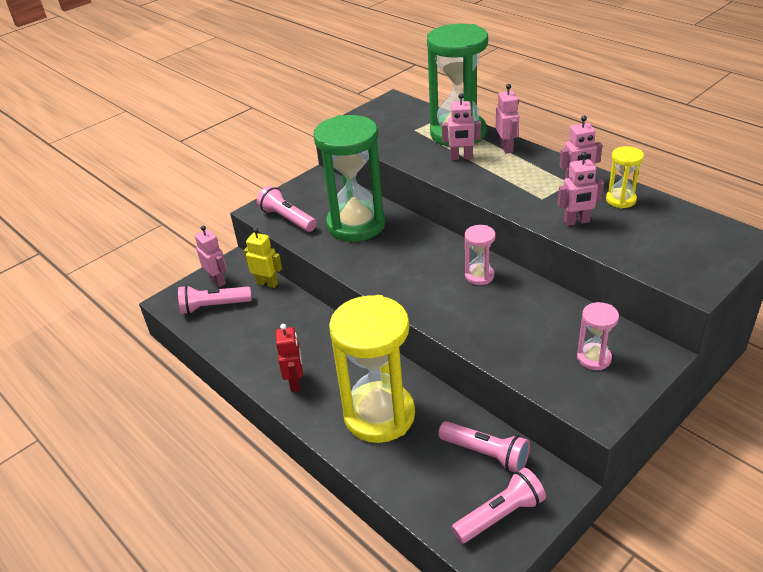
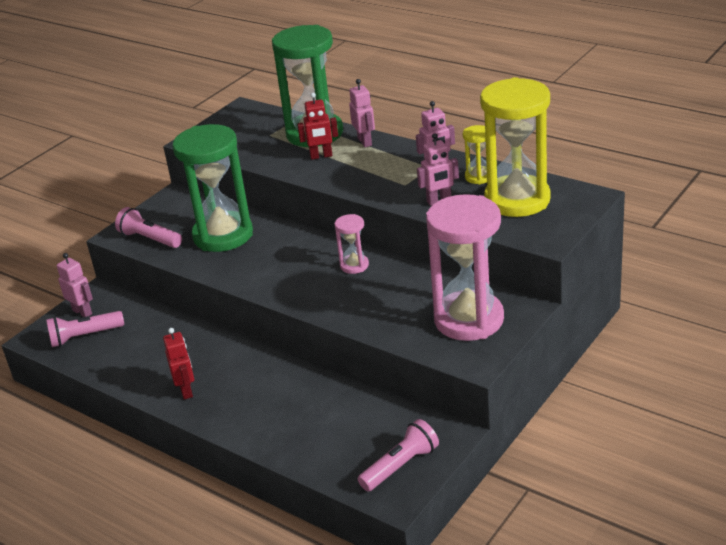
camera: 10 degrees left, 5 degrees down
yellow robot [244,228,282,288] -> none
yellow hourglass [329,295,415,443] -> yellow hourglass moved to [480,77,551,217]
pink flashlight [438,421,530,472] -> none
pink robot [442,93,481,160] -> red robot [297,93,338,160]
pink hourglass [577,302,619,370] -> pink hourglass [426,194,504,341], size x2.23

